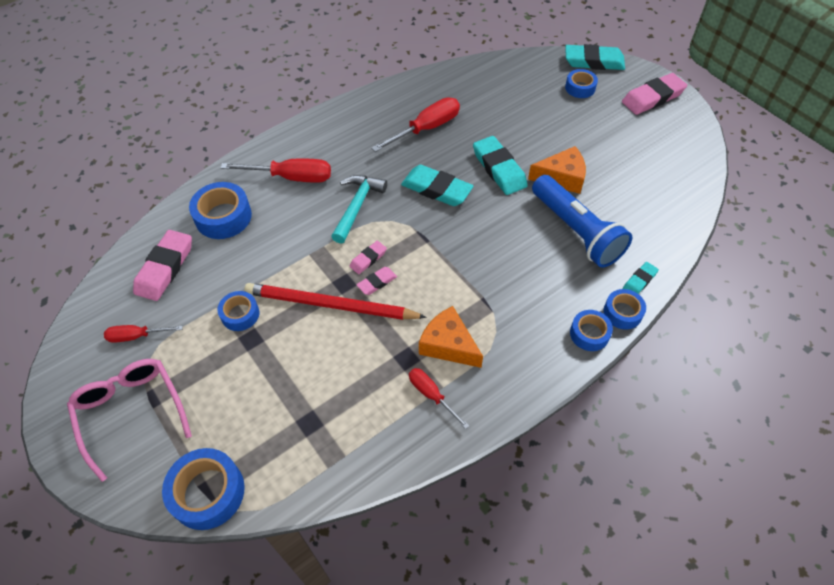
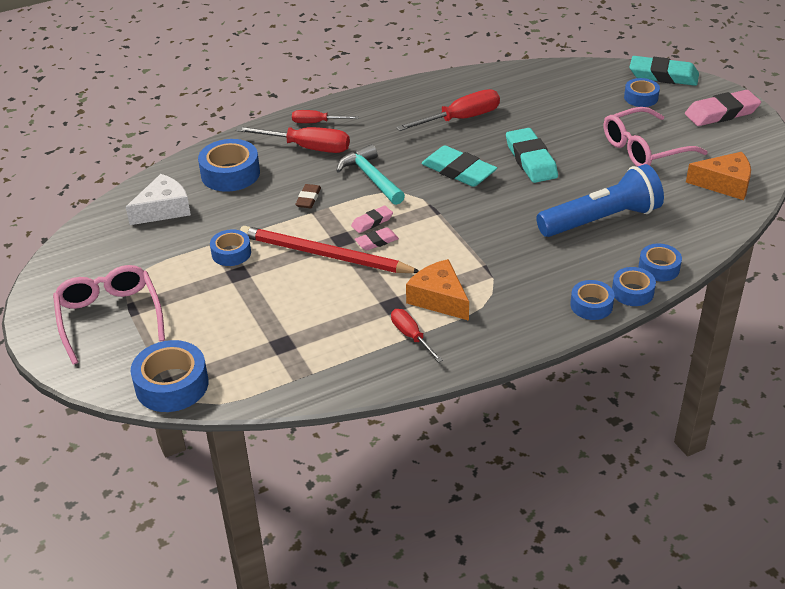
camera: 10 degrees right, 15 degrees down
red screwdriver [104,325,183,343] -> red screwdriver moved to [292,110,359,123]
pink eraser [133,230,192,301] -> white cheese [126,174,191,225]
turquoise hammer [331,175,387,244] -> turquoise hammer turned 60 degrees counterclockwise [336,144,405,205]
orange cheese [528,146,586,194] -> orange cheese moved to [686,152,751,200]
blue flashlight [532,175,633,268] -> blue flashlight turned 90 degrees counterclockwise [536,164,664,237]
turquoise eraser [623,262,659,294] -> blue tape [639,244,682,282]
none -> brown eraser [295,184,321,208]
none -> pink glasses [604,107,708,167]

